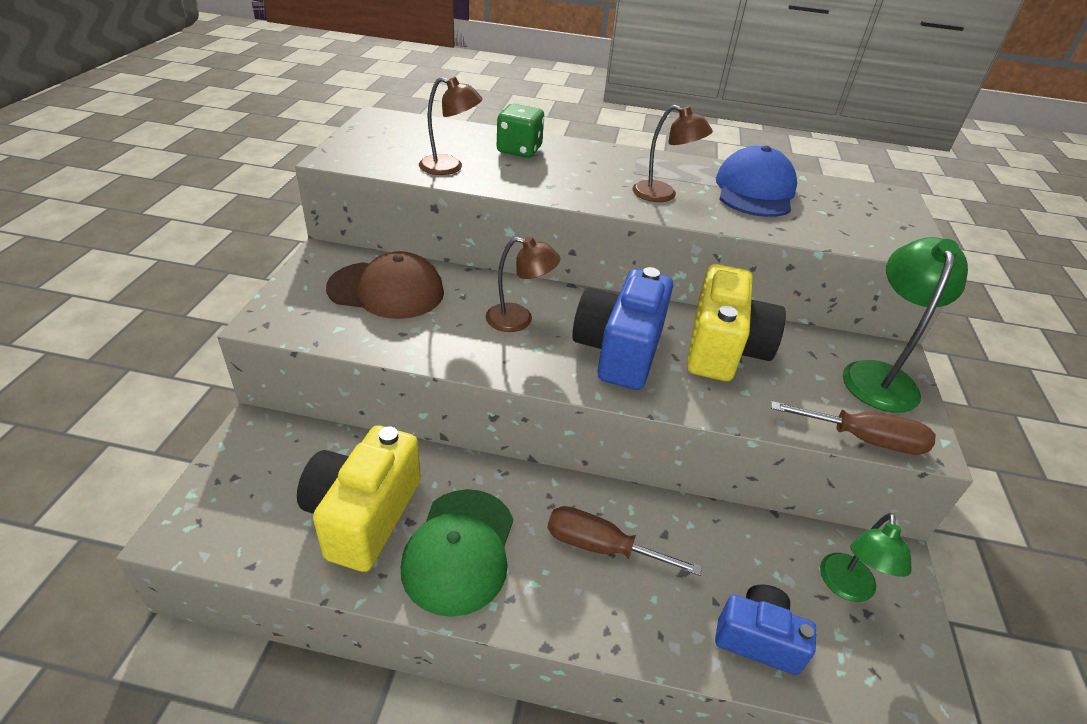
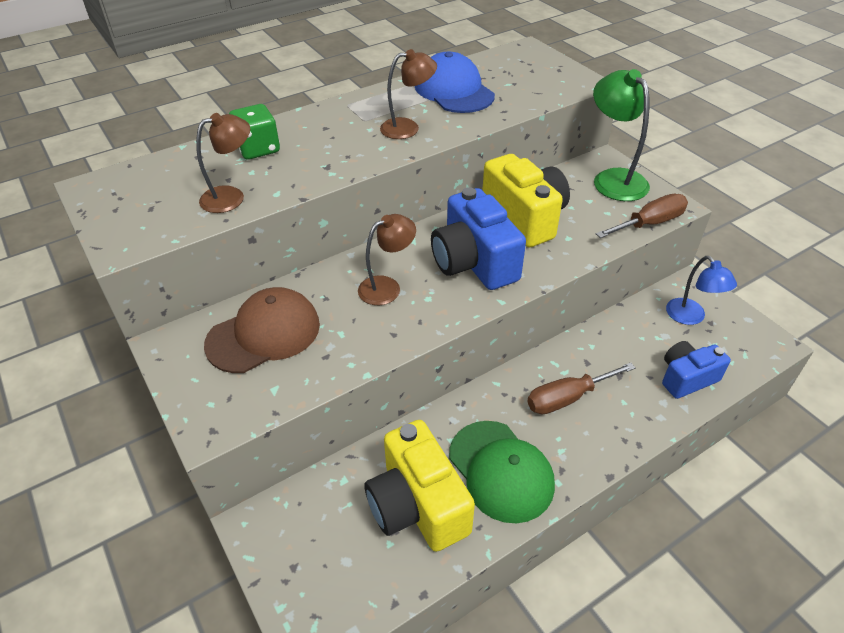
camera: 40 degrees left, 5 degrees up
green lamp [820,513,912,602] -> blue lamp [666,256,737,325]

